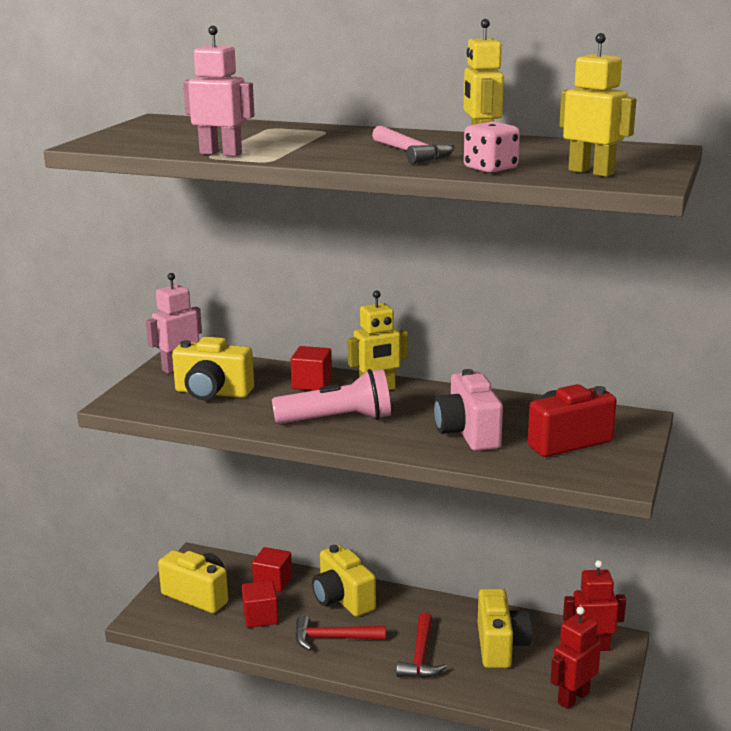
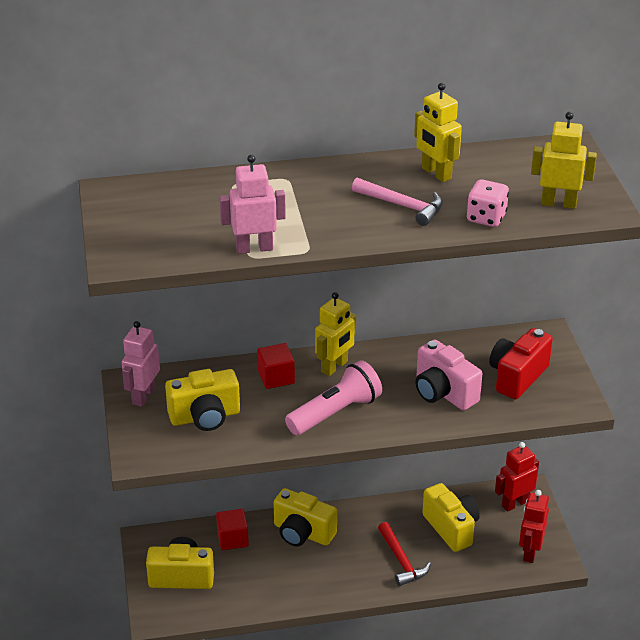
camera: 30 degrees left, 15 degrees up
red cube [242,580,278,628] -> none
red hammer [295,615,386,650] -> none

